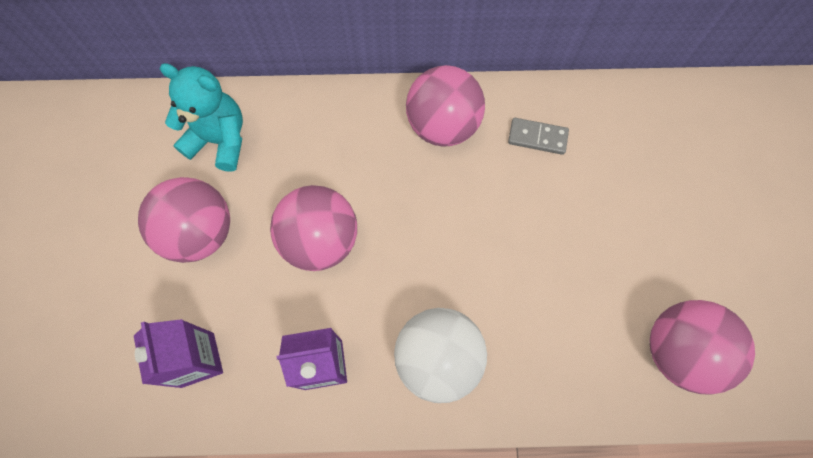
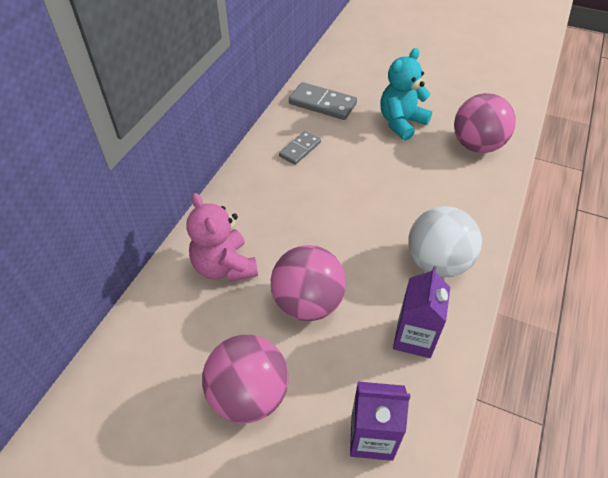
camera: 65 degrees left, 20 degrees down
turquoise teddy bear [159,63,243,172] -> turquoise teddy bear moved to [380,48,432,141]
pink ball [406,65,485,147] -> none
none -> pink teddy bear [186,193,258,282]
none -> grey domino [289,82,357,120]

